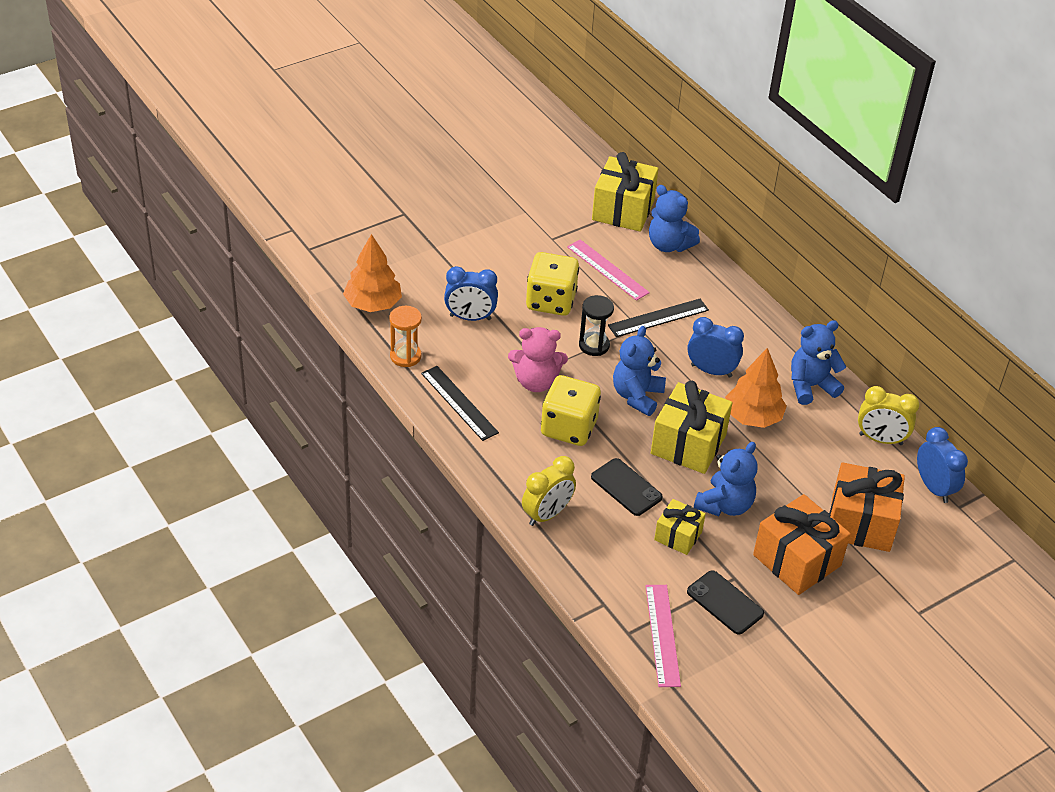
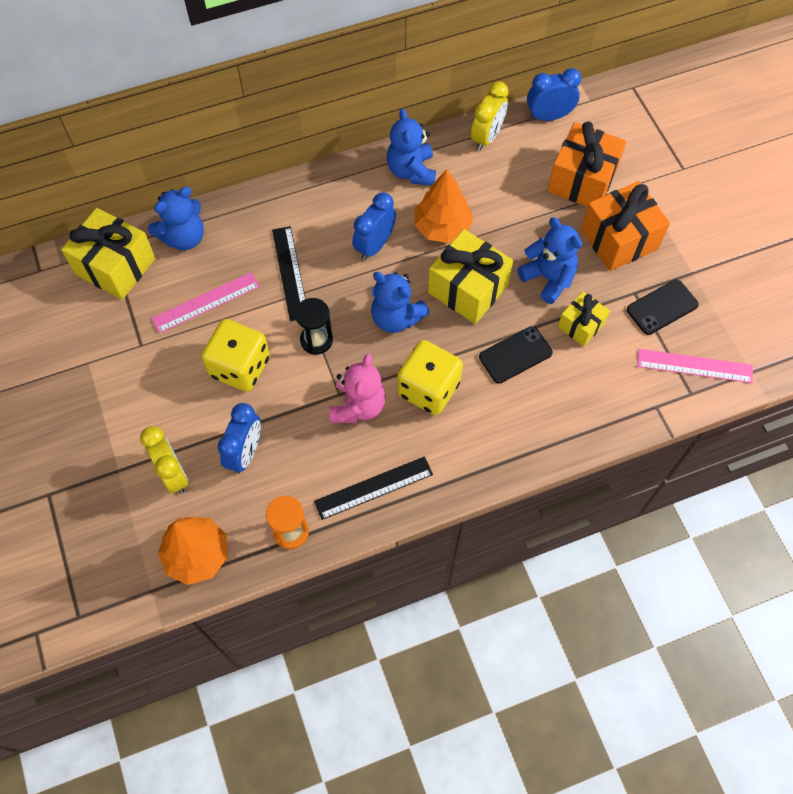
camera: 75 degrees left, 20 degrees up
yellow clock [522,456,576,526] -> yellow clock moved to [140,426,188,493]

